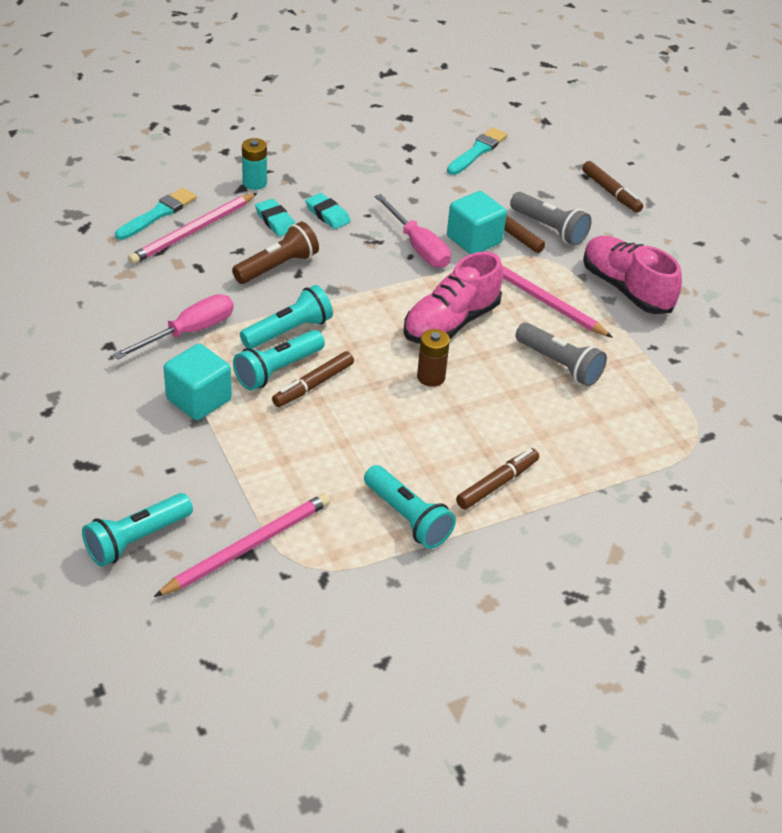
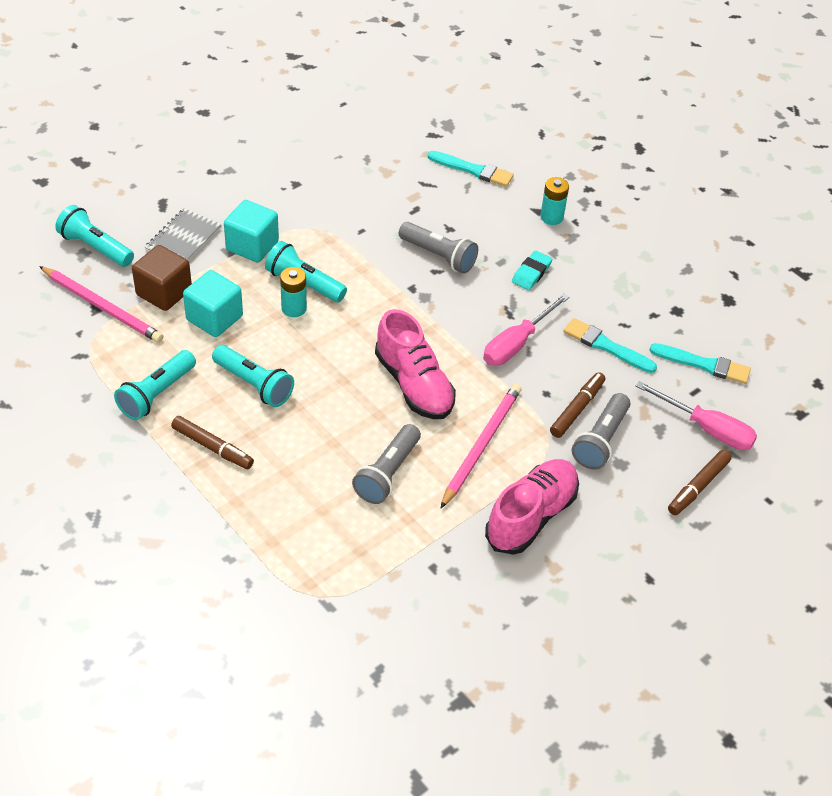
camera: 75 degrees right, 5 degrees up
pink screwdriver [113,294,234,360] -> pink screwdriver moved to [636,381,757,450]
pink pencil [128,193,257,265] -> none
brown flashlight [232,222,319,284] -> grey flashlight [399,222,478,274]
turquoise flashlight [240,285,333,349] -> turquoise flashlight moved to [212,345,294,407]
turquoise eraser [255,199,295,236] -> none
brown marker [272,351,354,407] -> turquoise battery [280,267,307,317]
pink shoe [404,252,503,343] -> pink shoe turned 150 degrees counterclockwise [375,309,456,419]
brown battery [417,329,450,387] -> none
turquoise cube [447,191,507,254] -> turquoise cube moved to [183,270,243,337]
none -> brown cube [132,245,192,311]
none -> grey notebook [145,208,222,261]
none -> turquoise brush [563,318,657,373]

